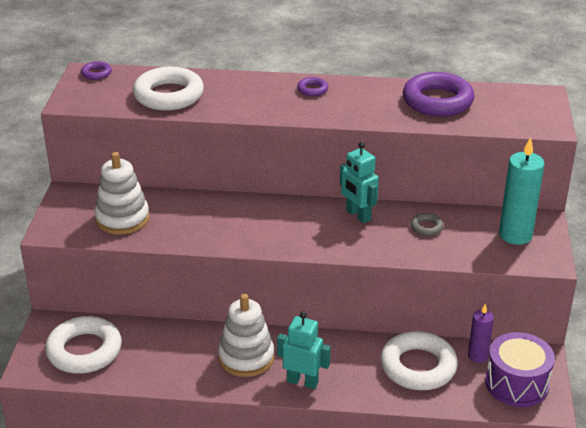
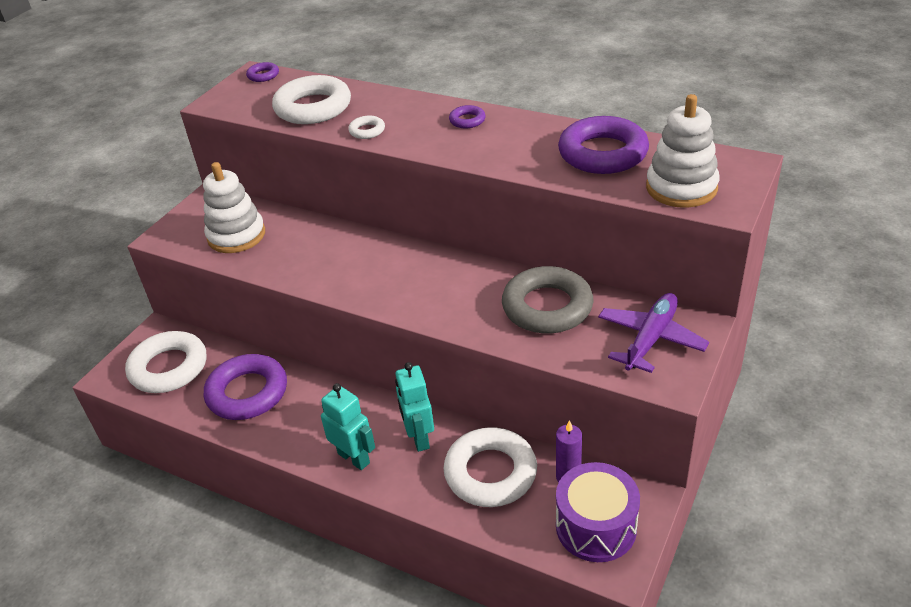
camera: 25 degrees right, 5 degrees up
white stacking toy [218,294,274,377] -> white stacking toy moved to [646,94,719,208]
turquoise robot [340,142,379,223] -> turquoise robot moved to [395,362,434,452]
grey ring [411,213,443,236] -> grey ring [502,266,594,333], size x2.25
turquoise candle [499,137,545,245] -> purple plane [598,293,709,373]
none -> purple ring [204,354,287,420]
none -> white ring [348,116,385,139]

